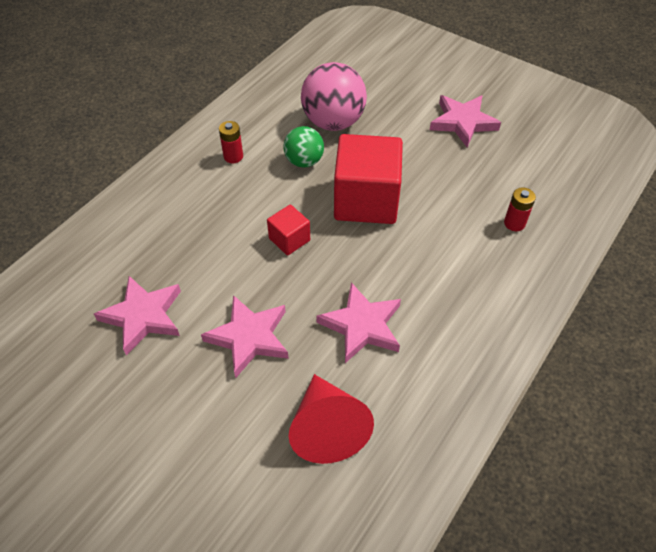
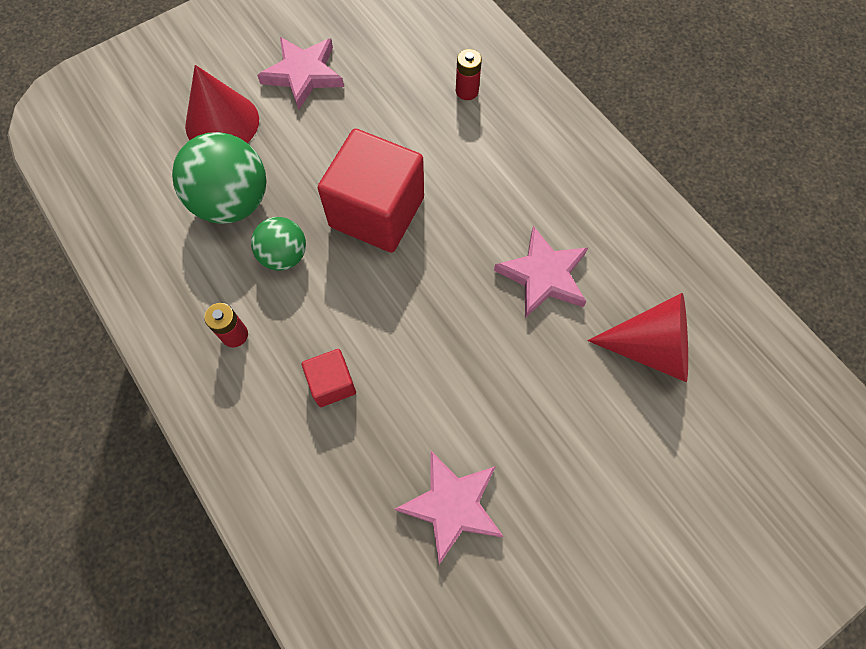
camera: 70 degrees left, 15 degrees up
pink star [201,295,289,378] -> none
red cube [267,205,310,255] -> red cube moved to [302,349,356,407]
pink ball [301,62,367,131] -> green ball [172,132,266,224]
none -> red cone [185,65,259,143]

